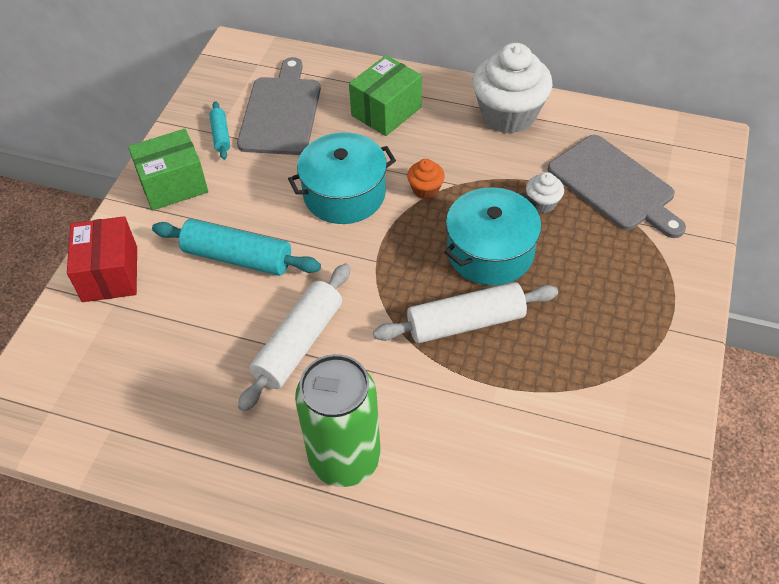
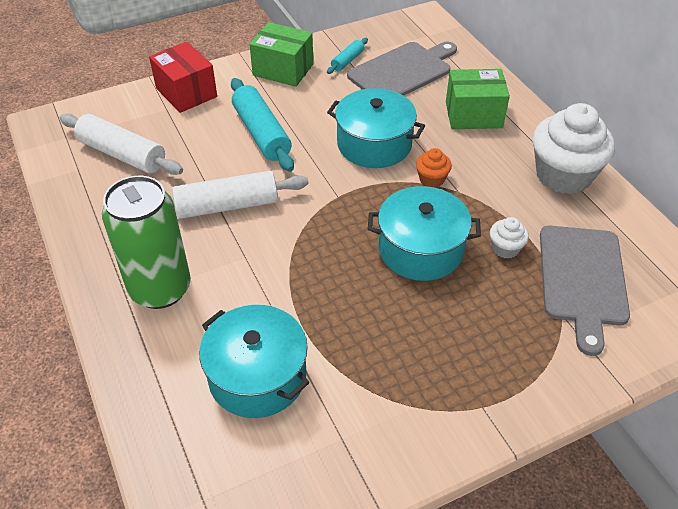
camera: 45 degrees right, 5 degrees down
red box [67,216,137,302] -> red box turned 75 degrees counterclockwise [149,42,217,113]
white rolling pin [373,282,558,343] -> white rolling pin moved to [60,113,183,175]
none -> turquoise pot [199,305,310,418]

